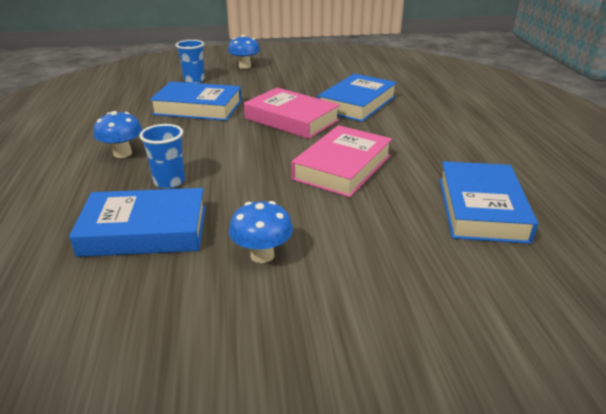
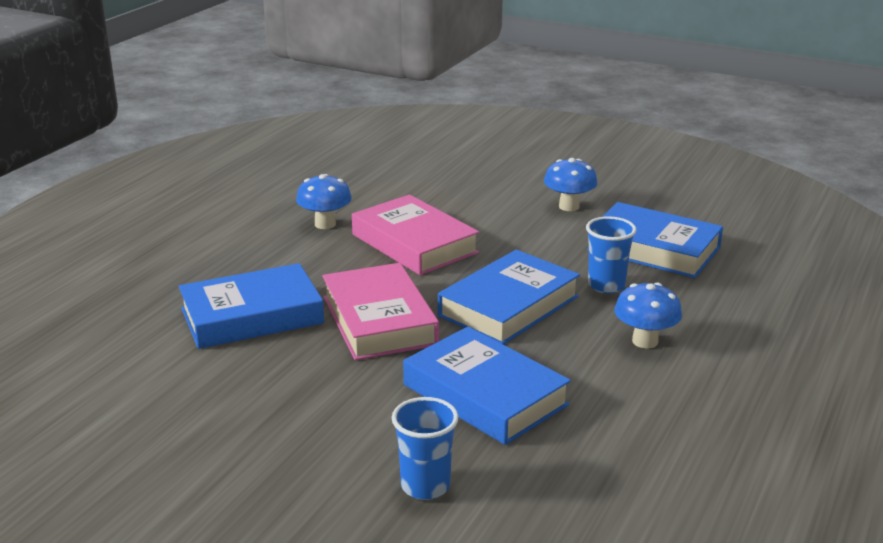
camera: 145 degrees left, 5 degrees down
blue mushroom [228,35,260,69] -> blue mushroom moved to [296,174,352,229]
pink book [291,125,392,197] -> pink book turned 75 degrees clockwise [352,195,479,275]
blue book [439,161,538,244] -> blue book moved to [438,250,580,345]

